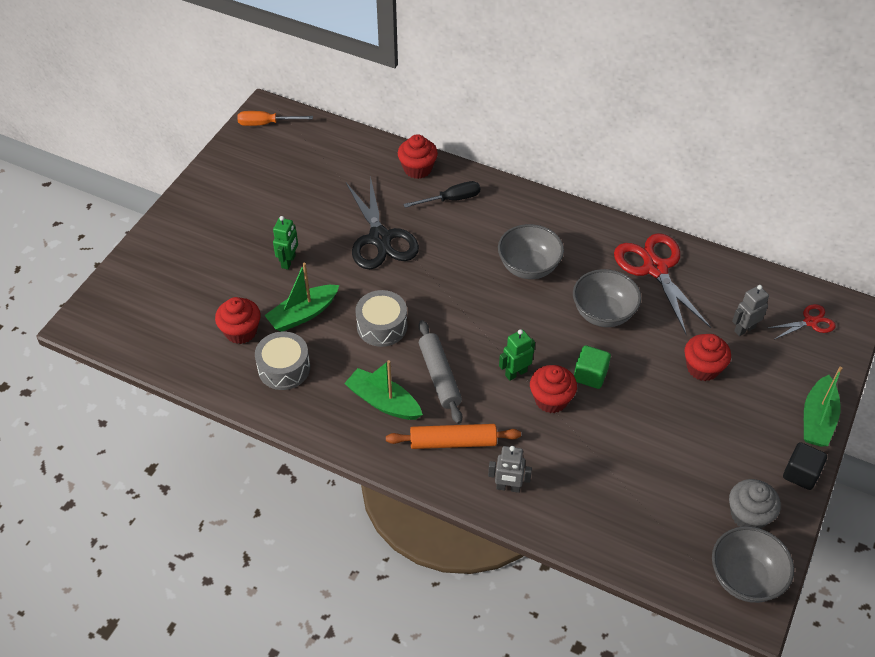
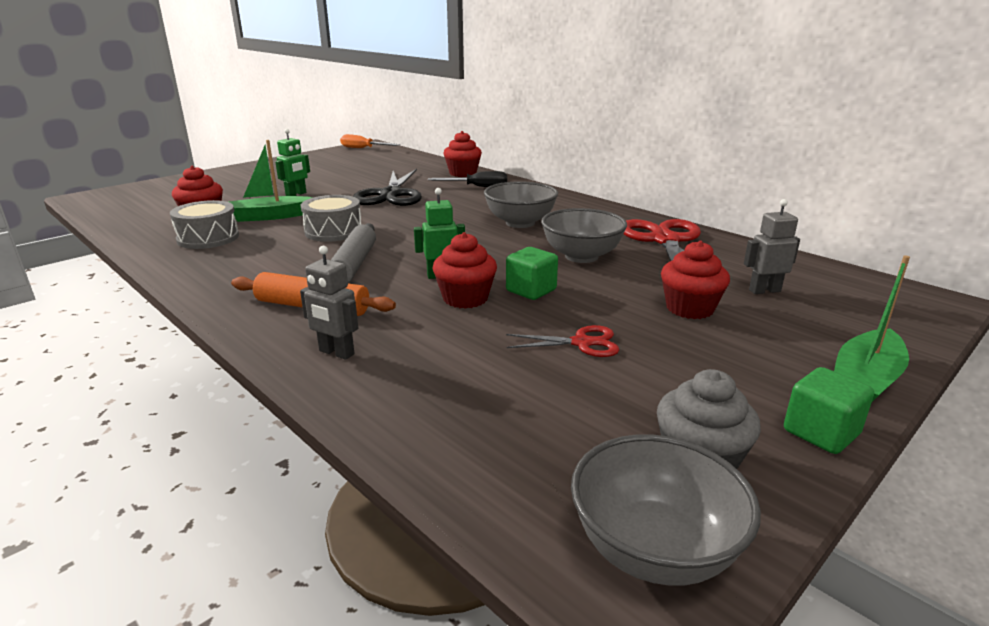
camera: 20 degrees right, 25 degrees down
green boat [344,360,423,420] -> none
red scissors [768,304,836,339] -> red scissors moved to [506,325,619,357]
black cube [783,442,827,490] -> green cube [784,367,874,454]

